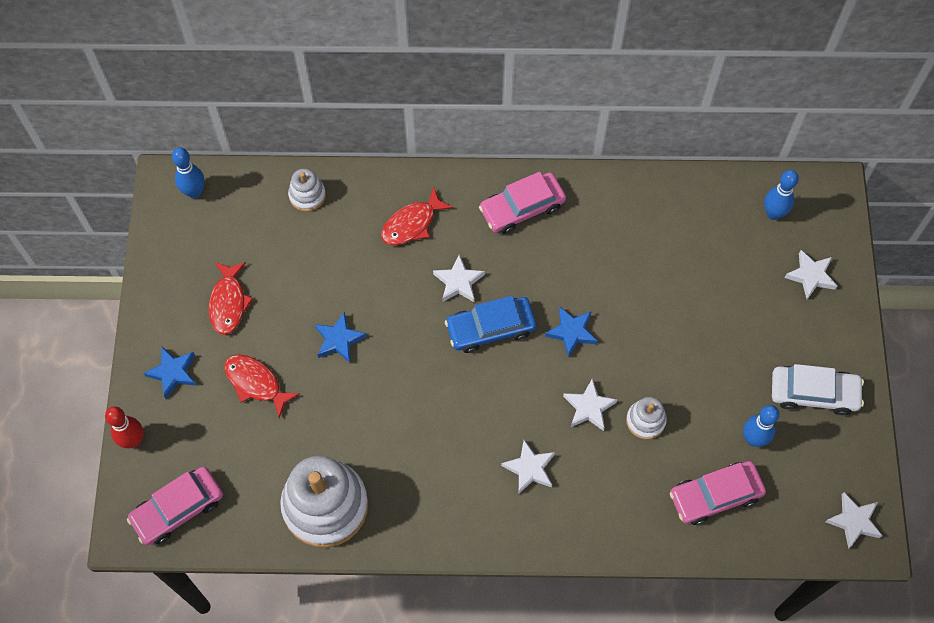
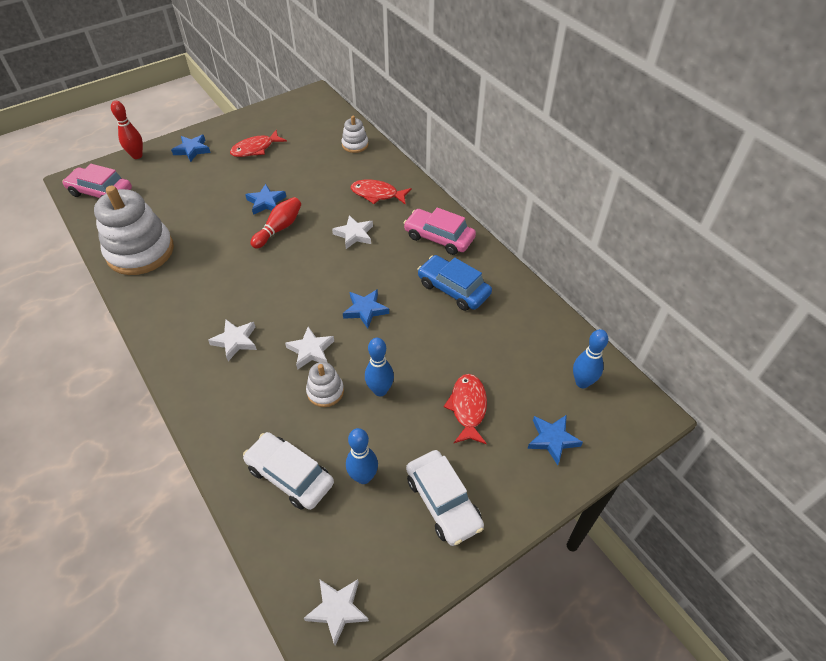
camera: 55 degrees right, 15 degrees down
blue bowling pin [172,147,205,198] -> blue bowling pin moved to [365,338,394,396]
red fish [224,355,300,418] -> red fish moved to [444,374,487,444]
blue car [445,296,536,353] -> blue car moved to [418,255,492,311]
pink car [670,461,766,525] -> white car [243,432,334,510]
white star [784,250,838,299] -> blue star [528,415,583,465]
none -> red bowling pin [250,197,301,249]

